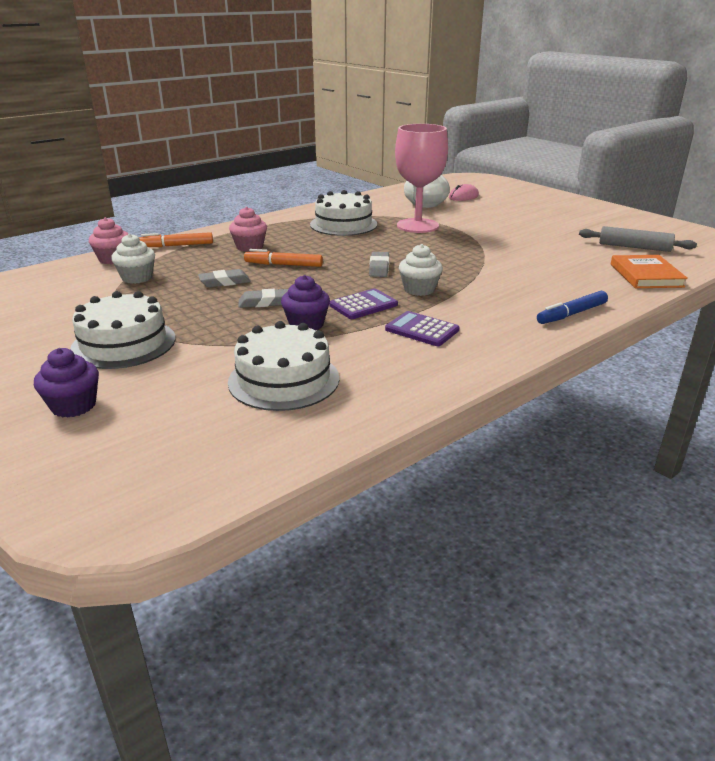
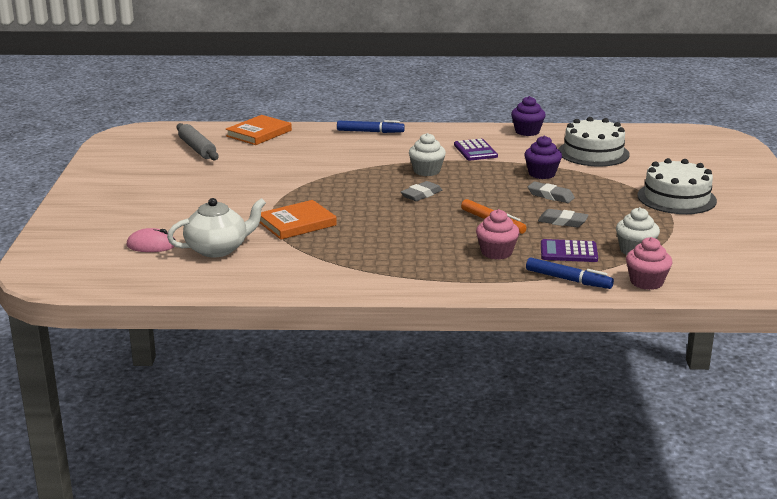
camera: 140 degrees left, 5 degrees down
purple cupcake [34,348,99,418] -> purple cupcake moved to [511,96,546,136]
orange marker [139,232,213,247] -> blue marker [526,257,614,289]
white cake [310,190,377,236] -> none
purple calculator [329,288,398,319] -> purple calculator moved to [541,239,598,262]
pink goblet [395,124,448,233] -> orange book [260,200,337,240]

